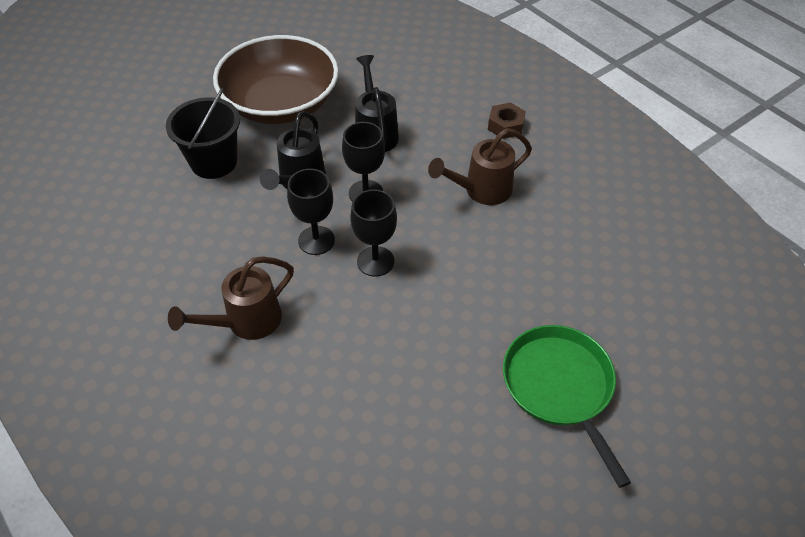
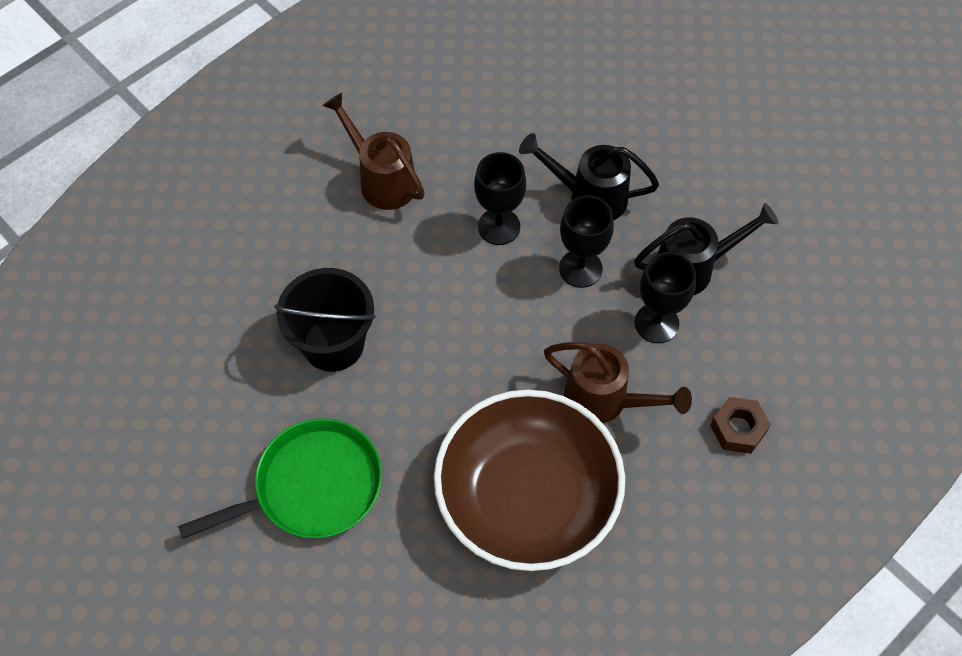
camera: 85 degrees right, 10 degrees up
black bucket [166,88,240,179] -> black bucket moved to [274,268,376,372]
brown bowl [213,35,339,124] -> brown bowl moved to [434,390,625,571]
black goblet [350,189,397,277] -> black goblet moved to [635,252,696,343]
brown watering can [428,128,532,205] -> brown watering can turned 150 degrees clockwise [544,342,692,423]

